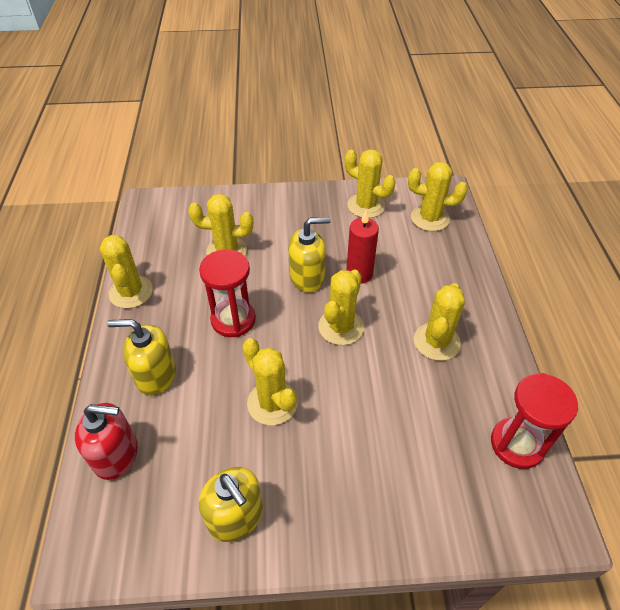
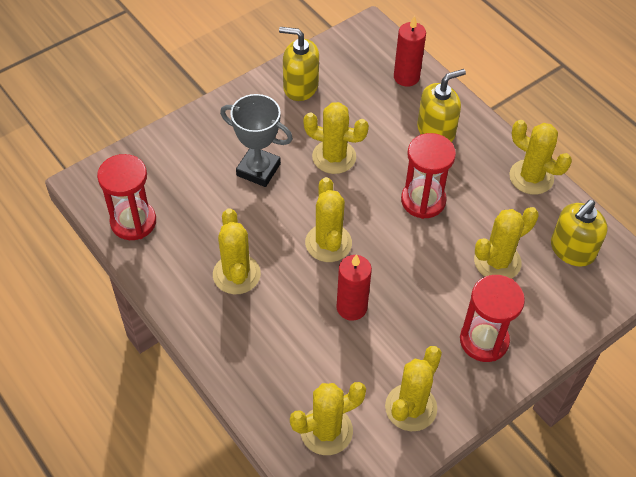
camera: 145 degrees right, 5 degrees up
red soap dispenser [75,403,138,480] -> red candle [394,15,426,87]
yellow soap dispenser [288,217,331,292] -> yellow soap dispenser moved to [551,200,608,267]
yellow cactus [345,149,396,218] -> yellow cactus turned 60 degrees counterclockwise [385,346,442,431]
none -> grey trophy [220,94,293,187]
none -> red hourglass [460,275,525,362]

